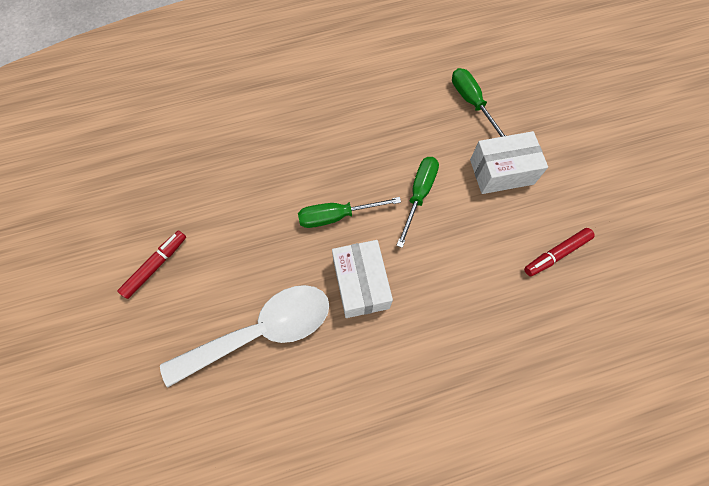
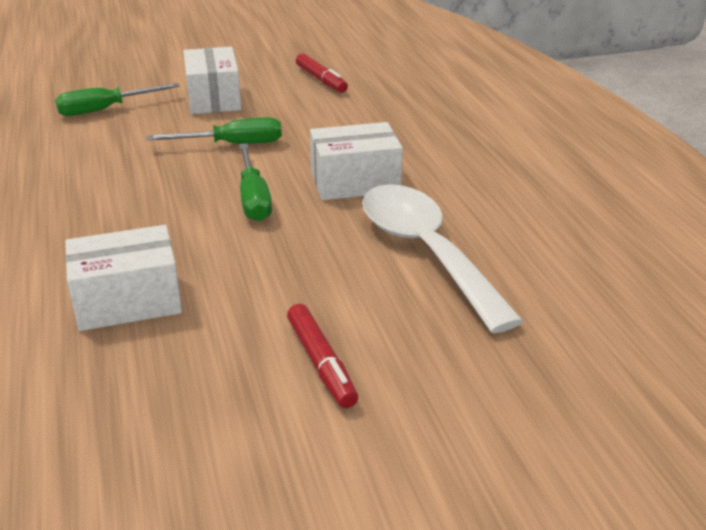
camera: 90 degrees left, 35 degrees down
red marker [118,230,186,299] -> red marker turned 150 degrees counterclockwise [287,304,358,408]
green screwdriver [396,157,439,248] -> green screwdriver turned 150 degrees clockwise [146,117,282,144]
none -> white box [65,225,182,331]

